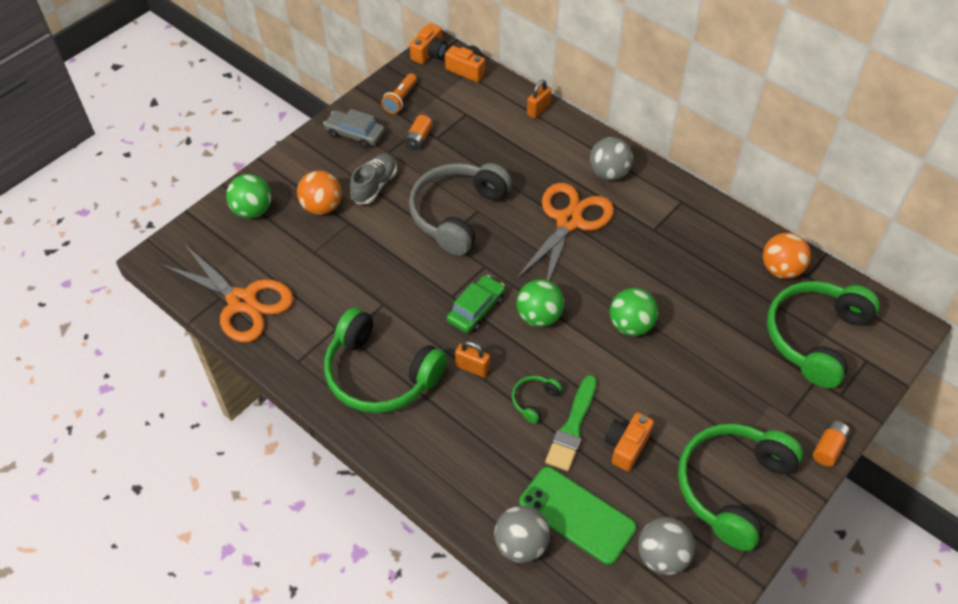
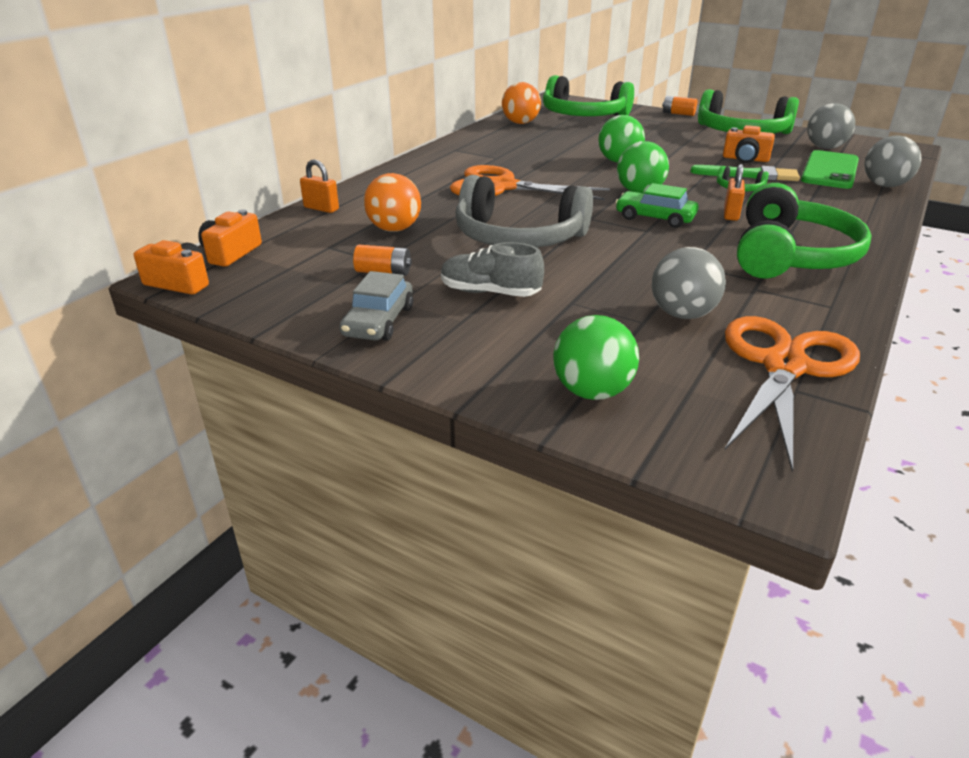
camera: 100 degrees left, 20 degrees down
orange ball [297,171,342,215] -> orange ball moved to [364,173,421,232]
orange flashlight [381,73,417,114] -> none
grey ball [590,137,633,180] -> grey ball moved to [652,247,726,319]

